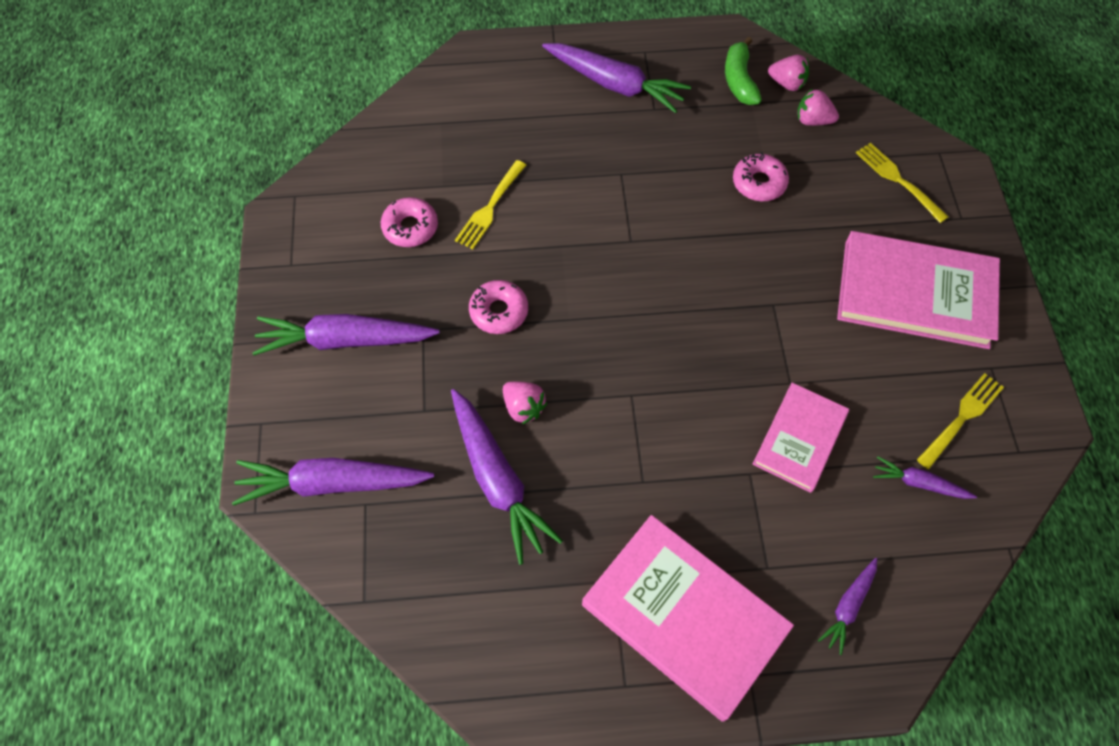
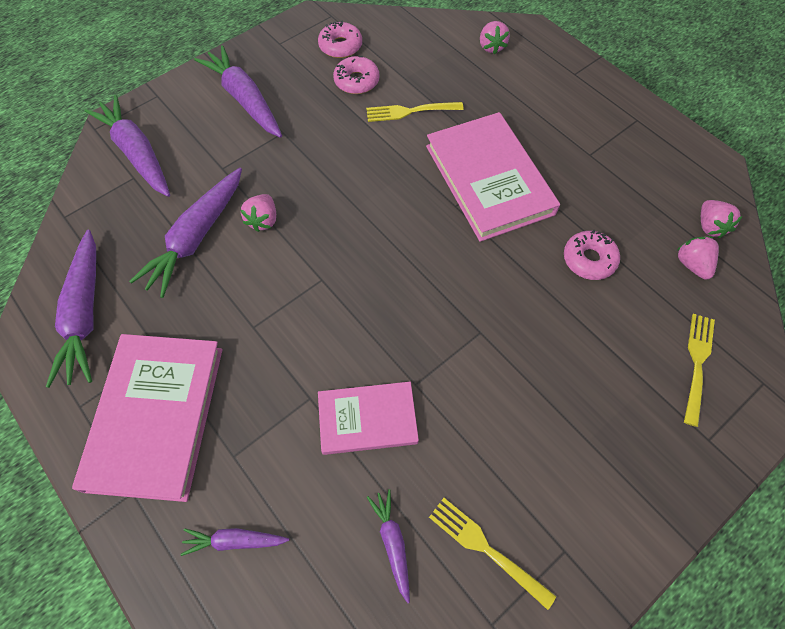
camera: 55 degrees right, 0 degrees up
pink donut [469,280,528,334] -> pink donut moved to [318,20,362,58]
purple carrot [542,43,691,113] -> purple carrot moved to [46,230,96,388]
green banana [725,37,762,105] -> none
pink book [837,231,1000,349] -> pink book moved to [426,112,560,242]
yellow fork [917,373,1004,469] -> yellow fork turned 150 degrees counterclockwise [429,498,556,610]
none -> pink strawberry [480,21,510,54]

